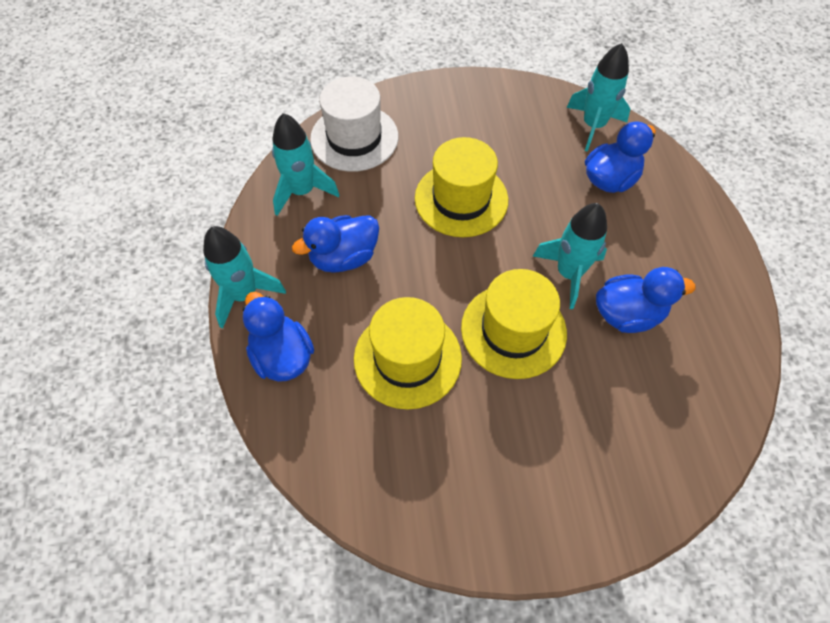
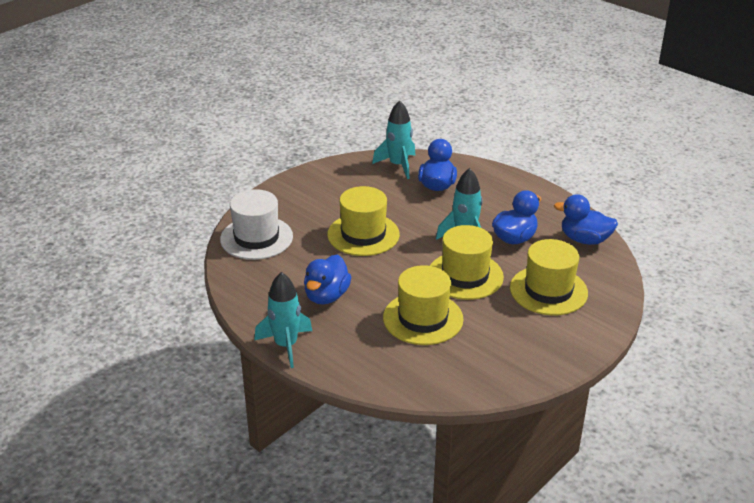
camera: 40 degrees left, 25 degrees down
blue duck [243,292,314,382] -> blue duck moved to [554,194,618,245]
turquoise rocket [272,113,339,216] -> none
none -> yellow hat [510,239,588,315]

